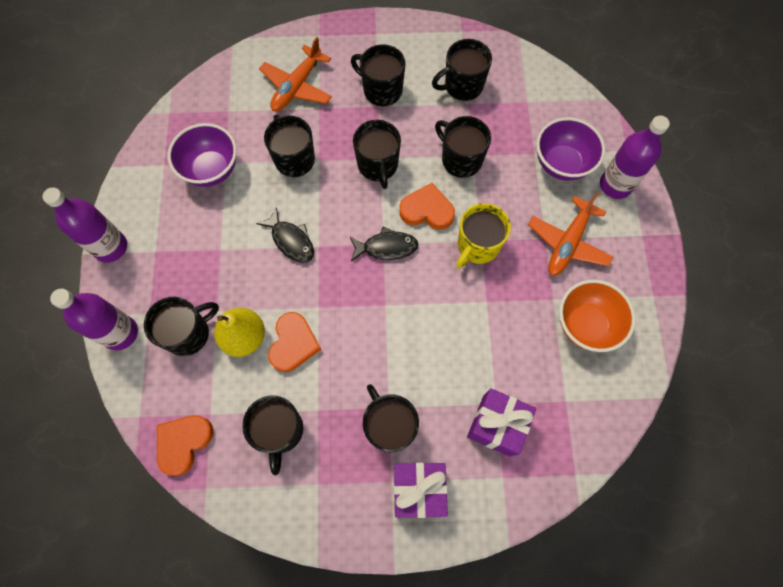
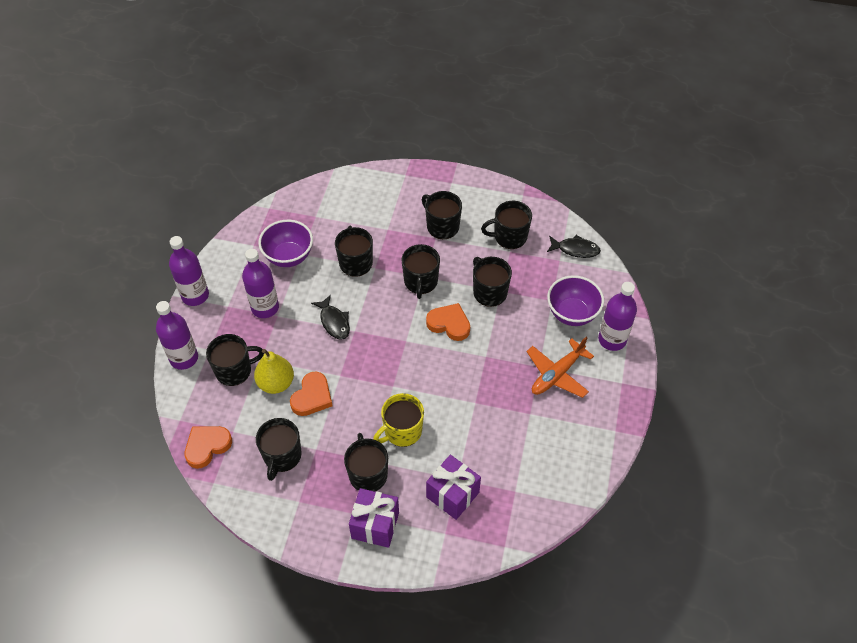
camera: 15 degrees right, 15 degrees down
orange plane [259,37,332,112] -> none
black fish [350,227,418,261] -> black fish moved to [547,235,601,258]
yellow mug [456,203,511,268] -> yellow mug moved to [373,393,424,447]
orange bowl [559,280,636,352] -> none
none -> purple bottle [242,249,279,318]

